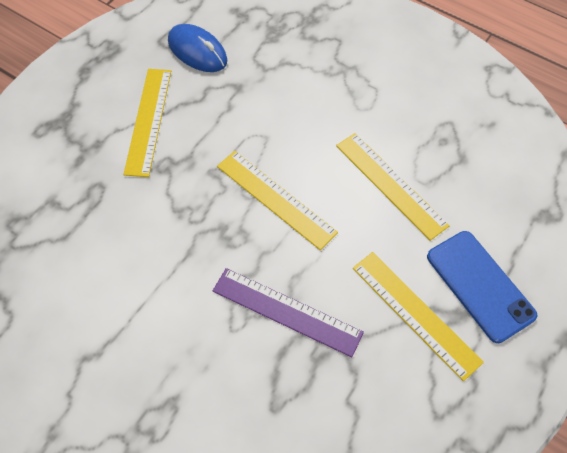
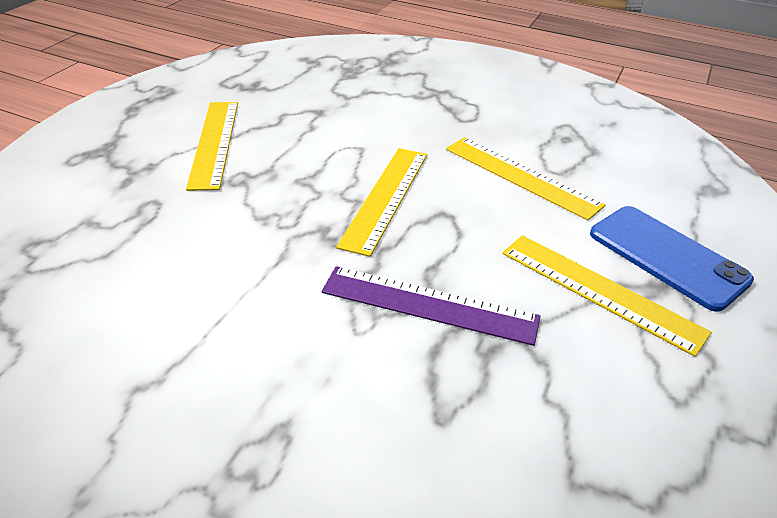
camera: 10 degrees left, 20 degrees down
blue mouse [168,24,227,72] -> none
yellow ruler [217,151,338,250] -> yellow ruler turned 75 degrees clockwise [336,148,427,257]

